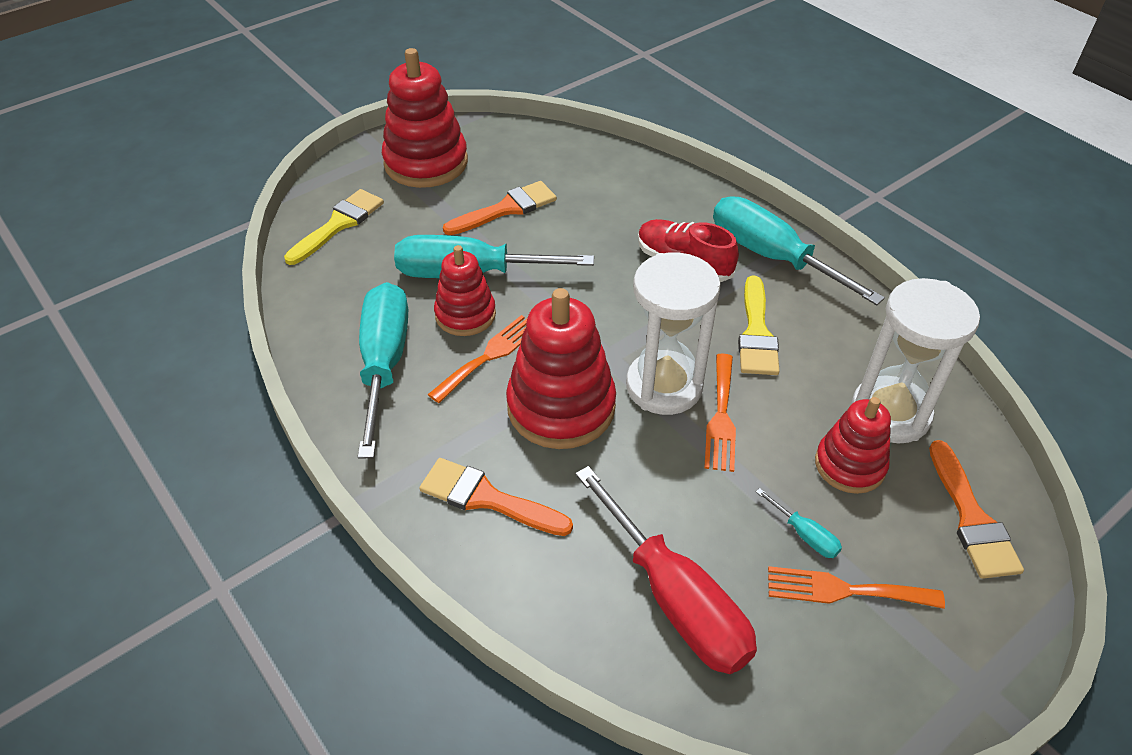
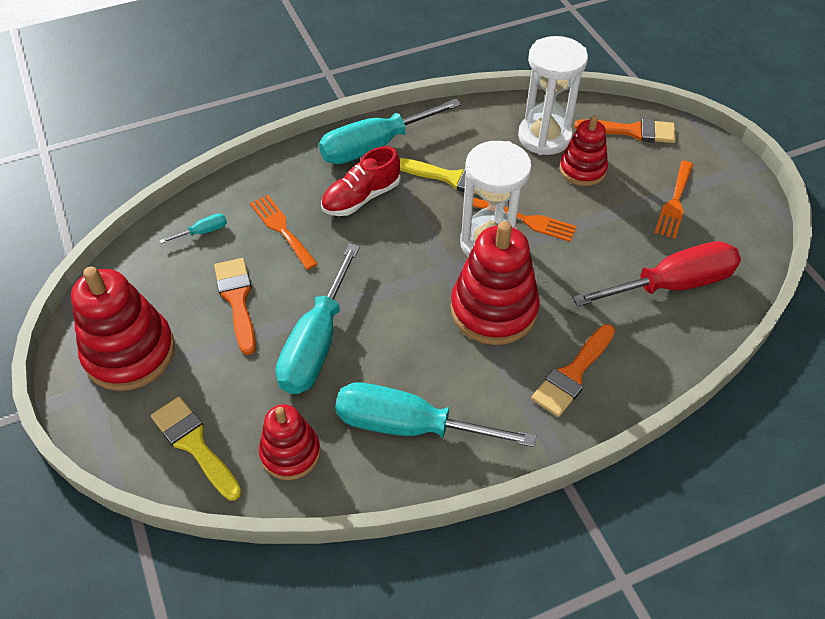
camera: 75 degrees left, 5 degrees up
orange fork [428,315,527,403] -> orange fork moved to [250,195,318,270]
red stacking toy [434,245,496,336] -> red stacking toy moved to [259,404,321,480]
turquoise screwdriver [756,488,842,558] -> turquoise screwdriver moved to [160,214,227,244]

